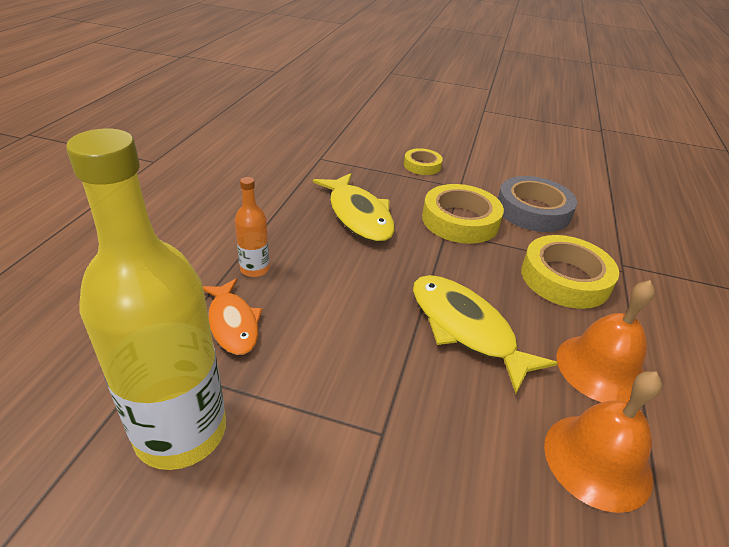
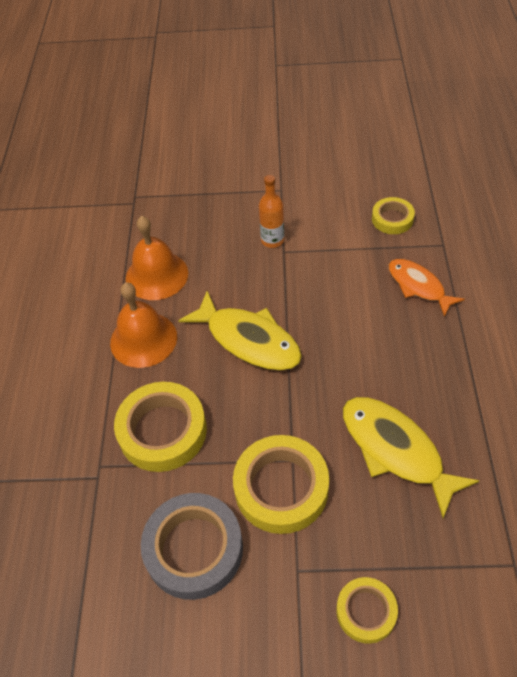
camera: 170 degrees right, 15 degrees up
yellow bottle [66,129,226,470] -> yellow tape [372,197,415,234]
orange bottle [235,177,269,277] -> orange bottle moved to [259,175,284,248]

